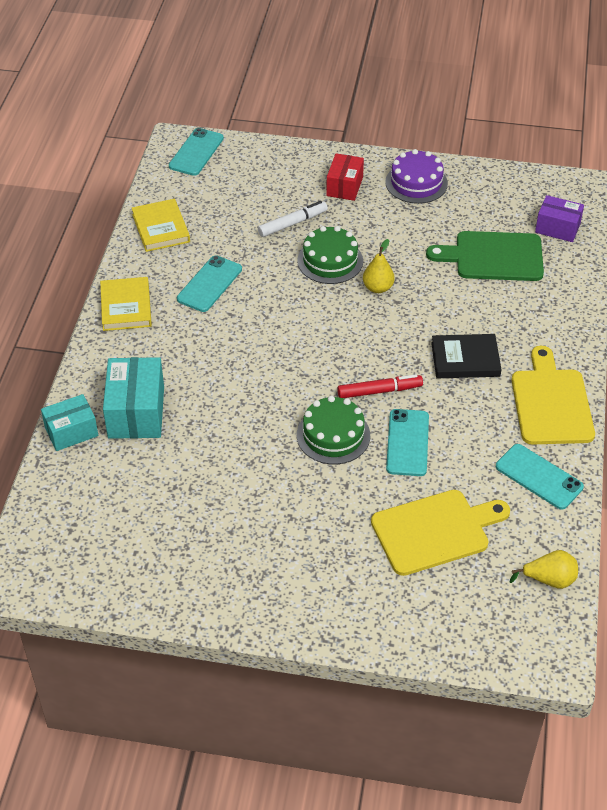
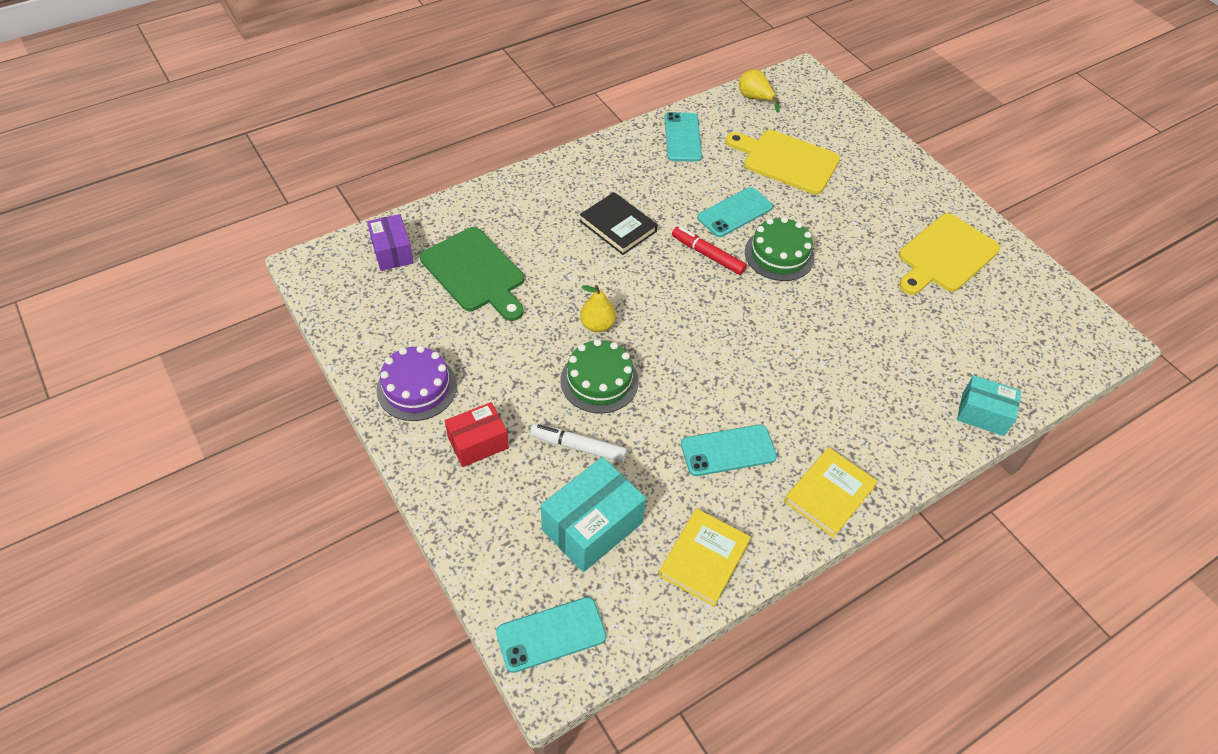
camera: 135 degrees left, 5 degrees up
turquoise box [103,357,164,439] -> turquoise box moved to [541,457,646,572]
yellow cutting board [512,346,595,445] -> yellow cutting board moved to [899,213,1000,295]

